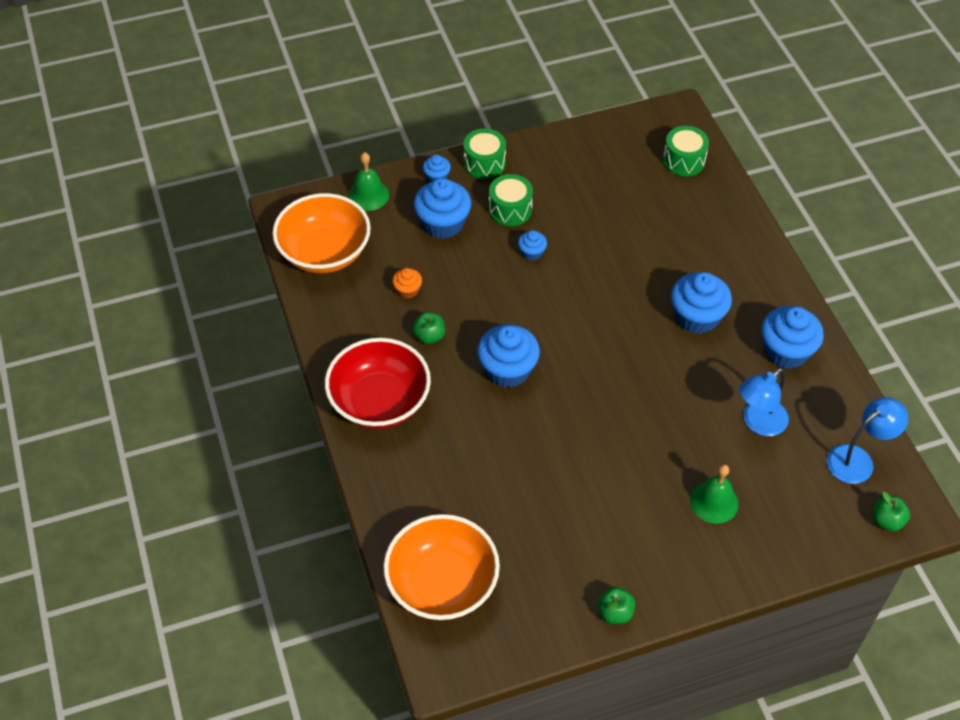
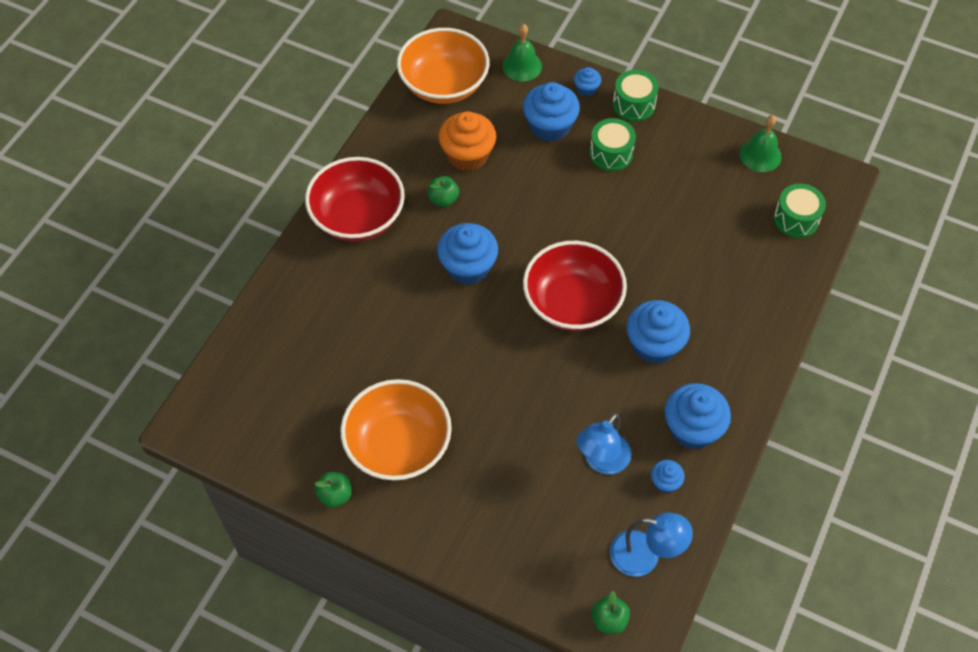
camera: 45 degrees right, 5 degrees up
orange bowl [383,514,500,620] -> orange bowl moved to [340,379,452,481]
orange cupcake [392,268,422,299] -> orange cupcake [438,111,496,171], size x1.99
blue cupcake [518,230,547,261] -> blue cupcake moved to [651,460,685,493]
green bell [690,464,739,524] -> green bell moved to [740,115,782,172]
blue lamp [739,368,789,436] -> blue lamp turned 60 degrees counterclockwise [577,413,631,474]
none -> red bowl [523,241,627,331]

